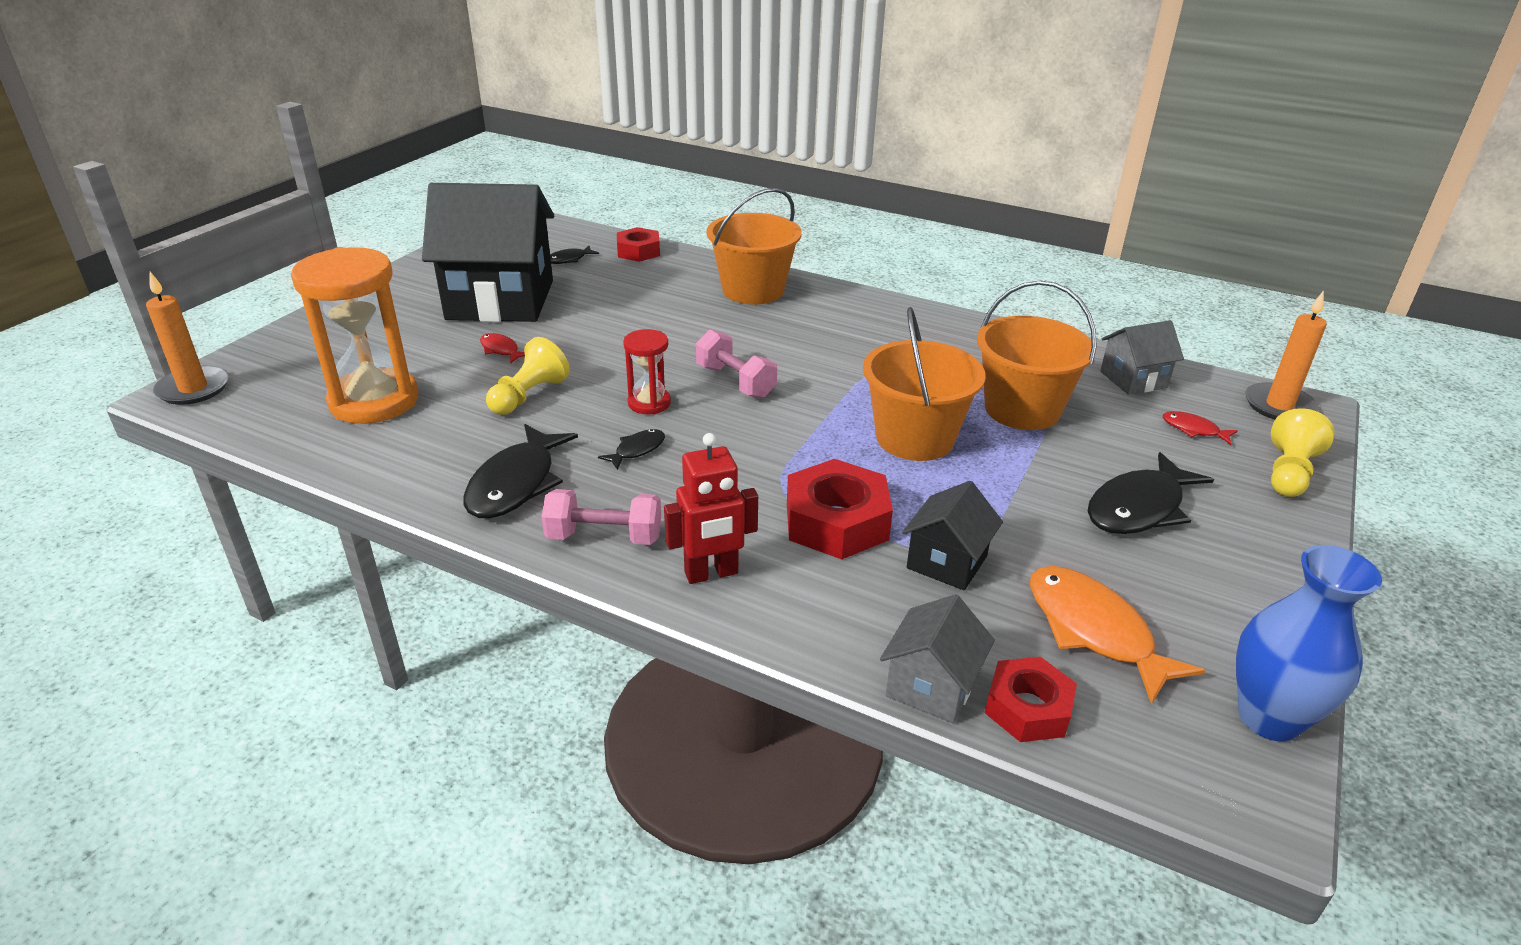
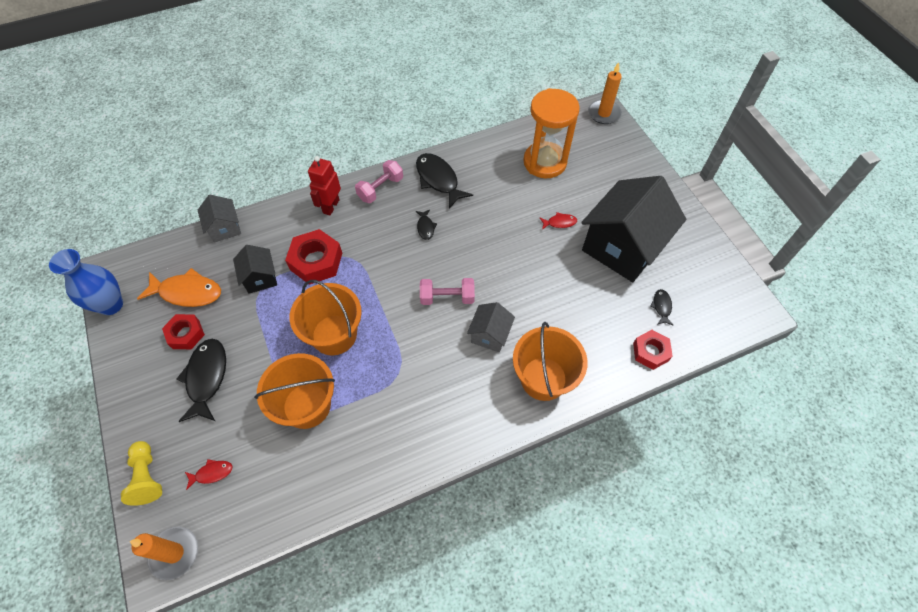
camera: 130 degrees right, 25 degrees up
yellow pawn [486,337,570,415] -> none
red hourglass [623,329,671,414] -> none
red nut [985,657,1077,742] -> red nut moved to [162,314,205,349]
grey house [1100,320,1184,395] -> grey house moved to [467,302,515,352]

